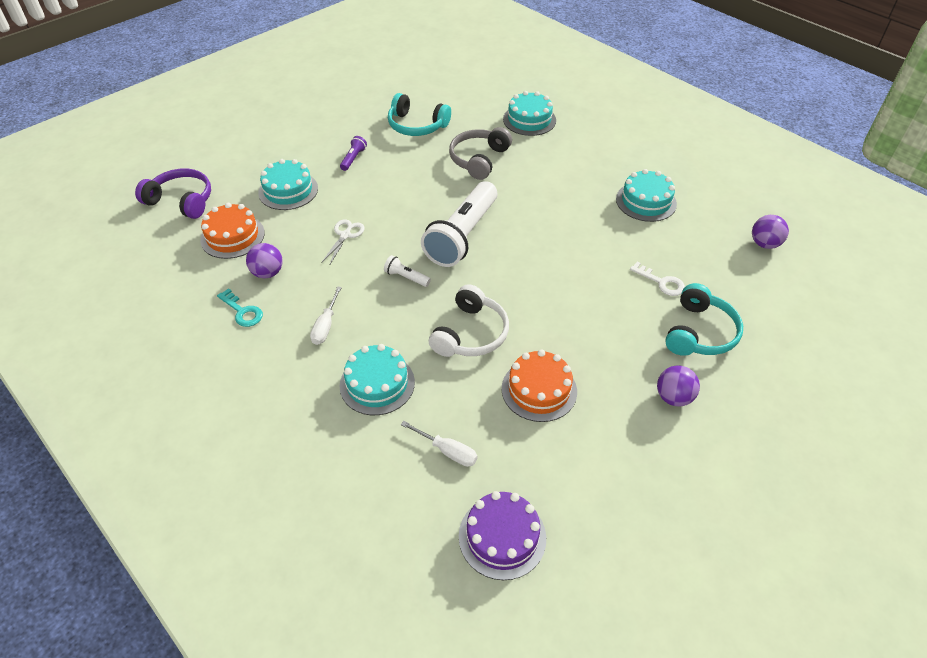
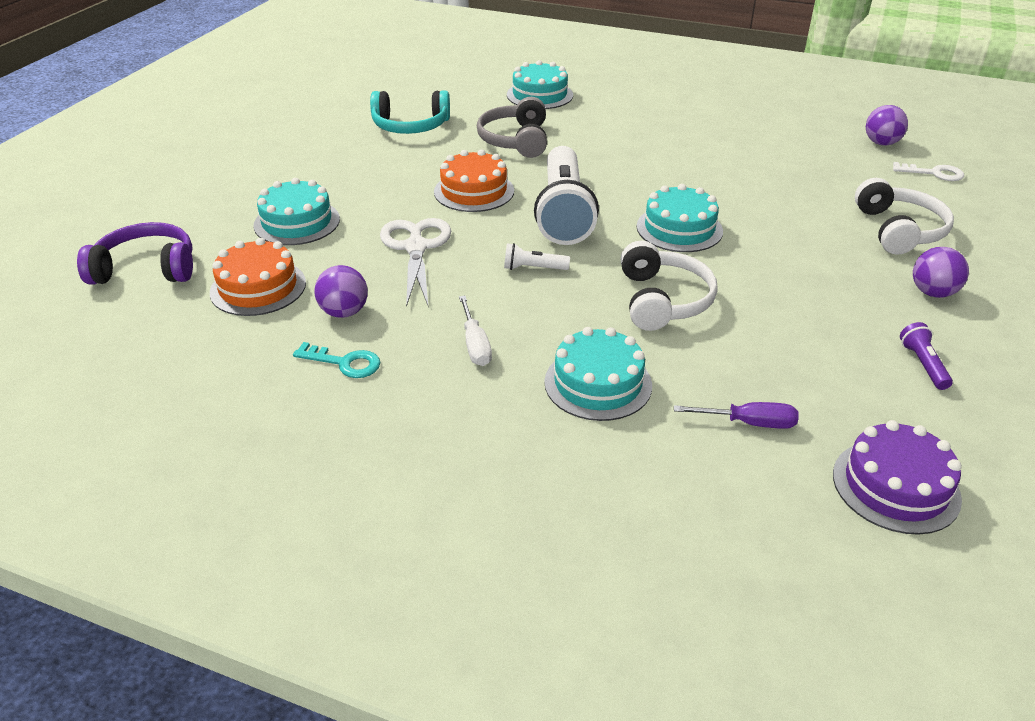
camera: 25 degrees left, 10 degrees down
white scissors [321,219,365,266] -> white scissors [380,218,451,307], size x1.66
purple flashlight [340,136,367,171] -> purple flashlight moved to [900,322,953,390]
white screwdriver [401,421,477,467] -> purple screwdriver [674,402,799,429]
orange cake [502,350,577,422] -> orange cake moved to [434,149,514,212]
turquoise cake [616,169,677,222] -> turquoise cake moved to [637,184,723,252]
white key [630,262,685,296] -> white key moved to [893,162,964,181]
turquoise headphones [665,283,743,356] -> white headphones [855,178,954,255]

